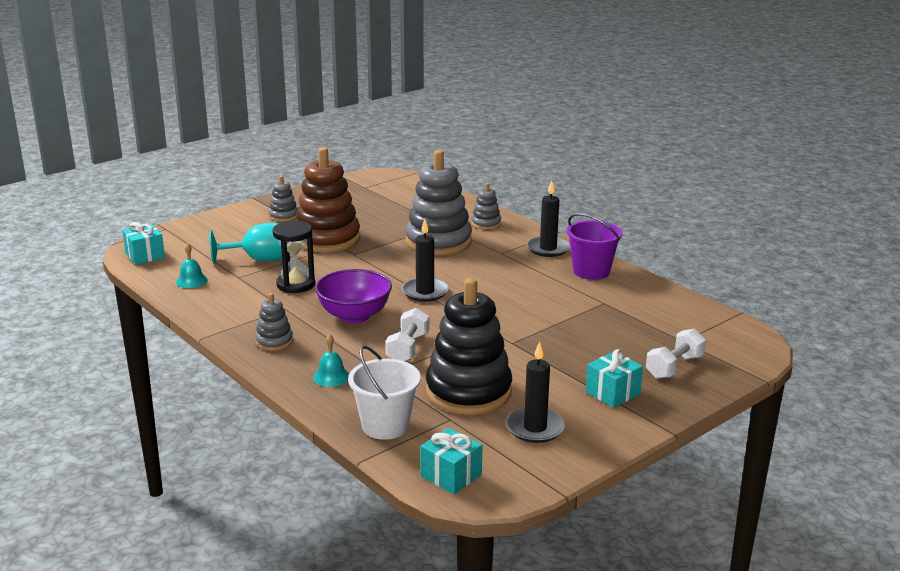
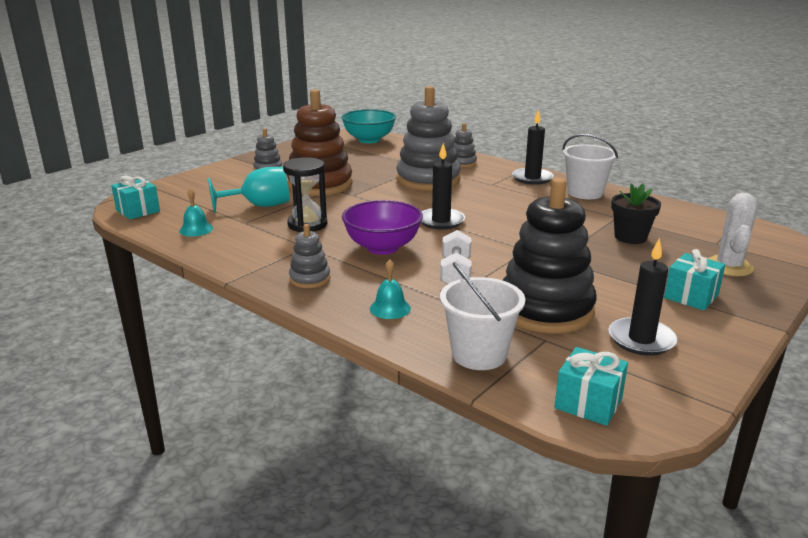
camera: 10 degrees left, 0 degrees up
purple bucket [567,213,622,280] -> white bucket [562,134,618,199]
white dumbbell [646,328,706,379] -> white cactus [708,193,758,276]
none -> turquoise bowl [341,109,396,143]
none -> black flower pot [611,183,661,244]

